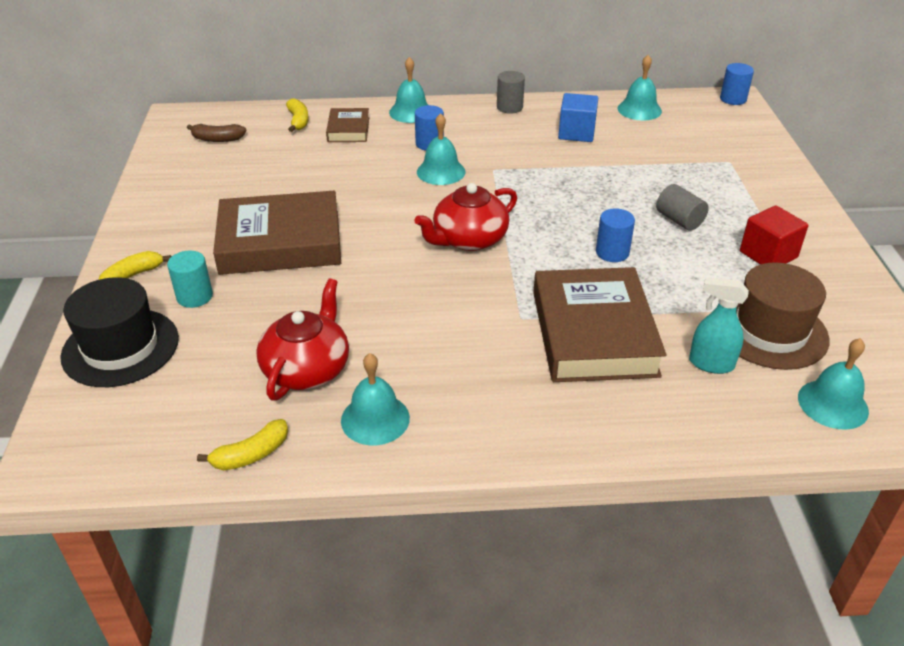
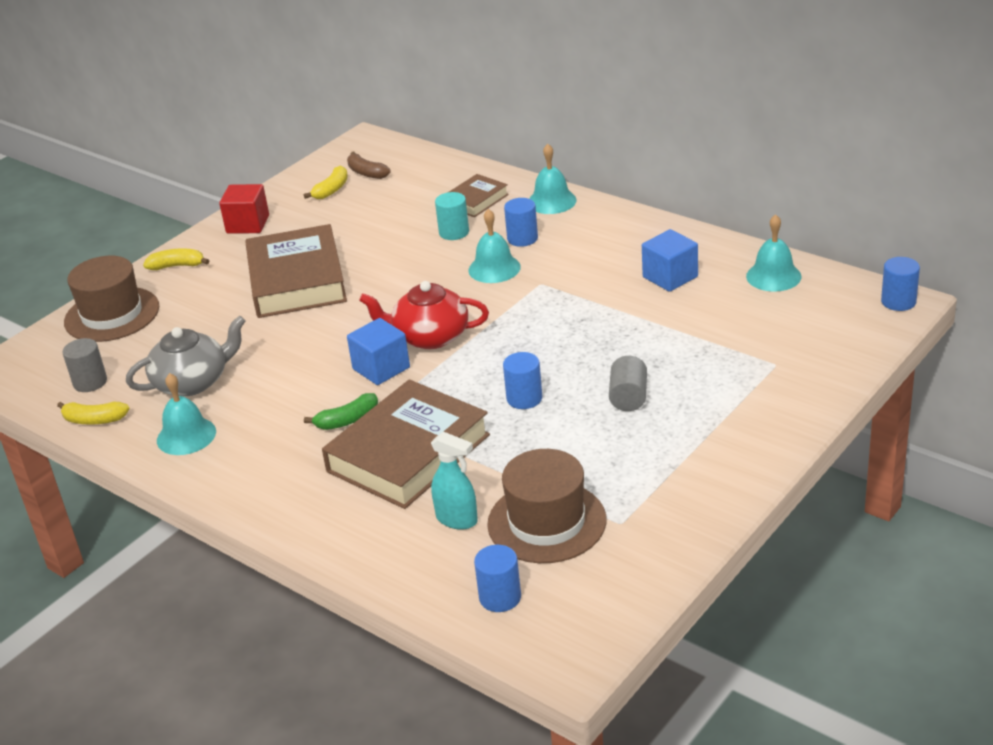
camera: 45 degrees right, 5 degrees down
black hat [60,277,179,387] -> brown hat [64,256,159,342]
turquoise cylinder [167,251,213,308] -> turquoise cylinder moved to [435,192,469,240]
brown book [213,191,341,275] -> brown book turned 45 degrees clockwise [245,224,347,318]
red teapot [256,279,349,401] -> grey teapot [126,316,246,396]
yellow banana [286,98,309,132] -> yellow banana moved to [304,166,348,199]
grey cylinder [497,71,525,113] -> grey cylinder moved to [63,338,107,392]
turquoise spray bottle [689,277,749,374] -> turquoise spray bottle turned 150 degrees clockwise [431,432,478,530]
red cube [740,205,809,265] -> red cube moved to [219,184,269,234]
turquoise bell [798,338,869,430] -> blue cylinder [474,545,521,612]
none -> green banana [304,393,378,430]
none -> blue cube [347,318,410,385]

